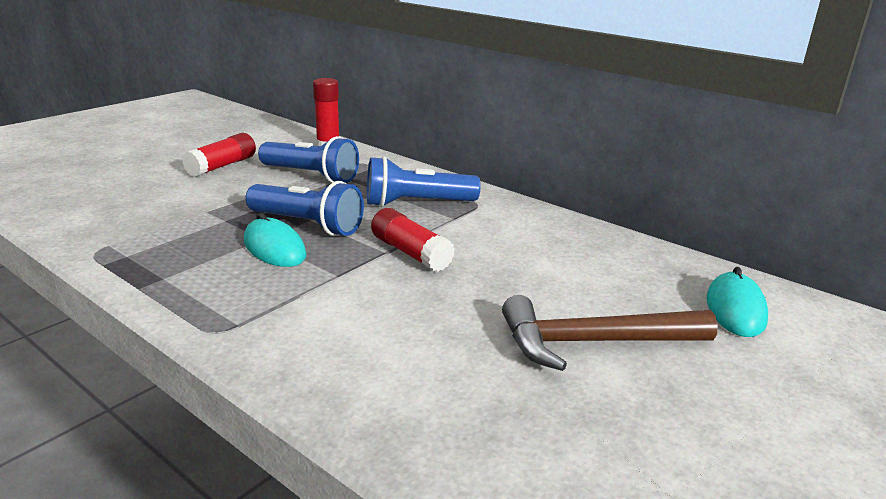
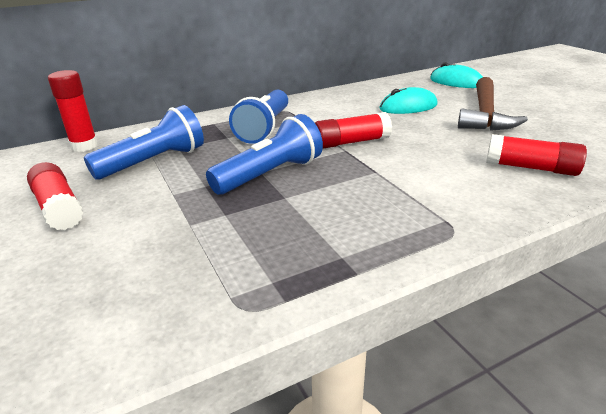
camera: 65 degrees left, 5 degrees up
turquoise mouse [244,213,306,267] -> turquoise mouse moved to [379,87,438,114]
none -> red glue stick [486,134,587,176]

